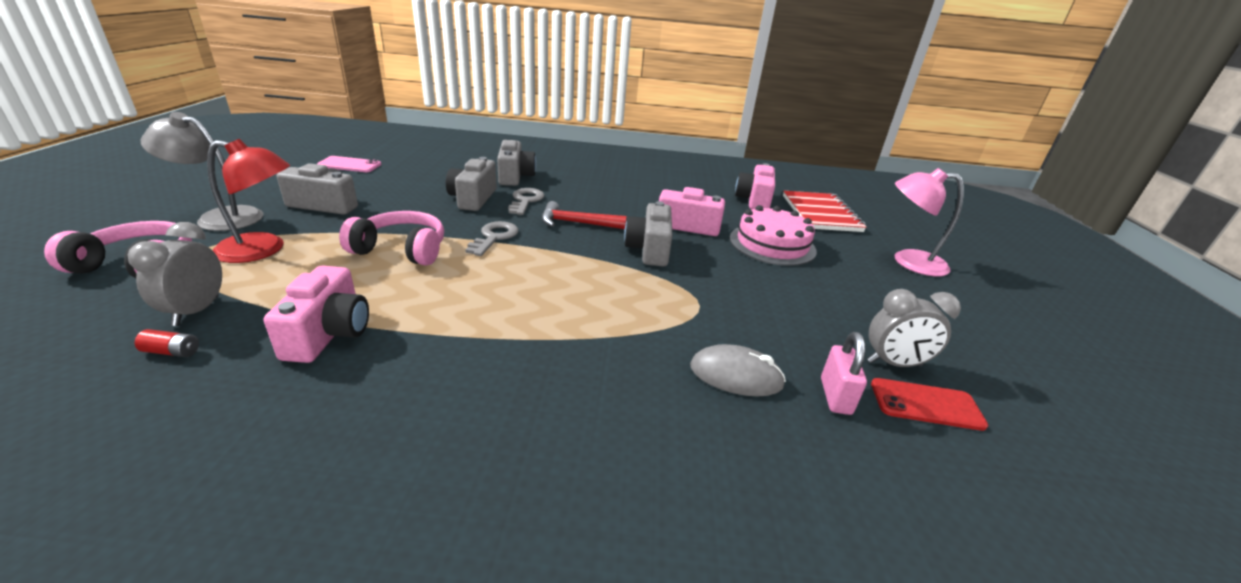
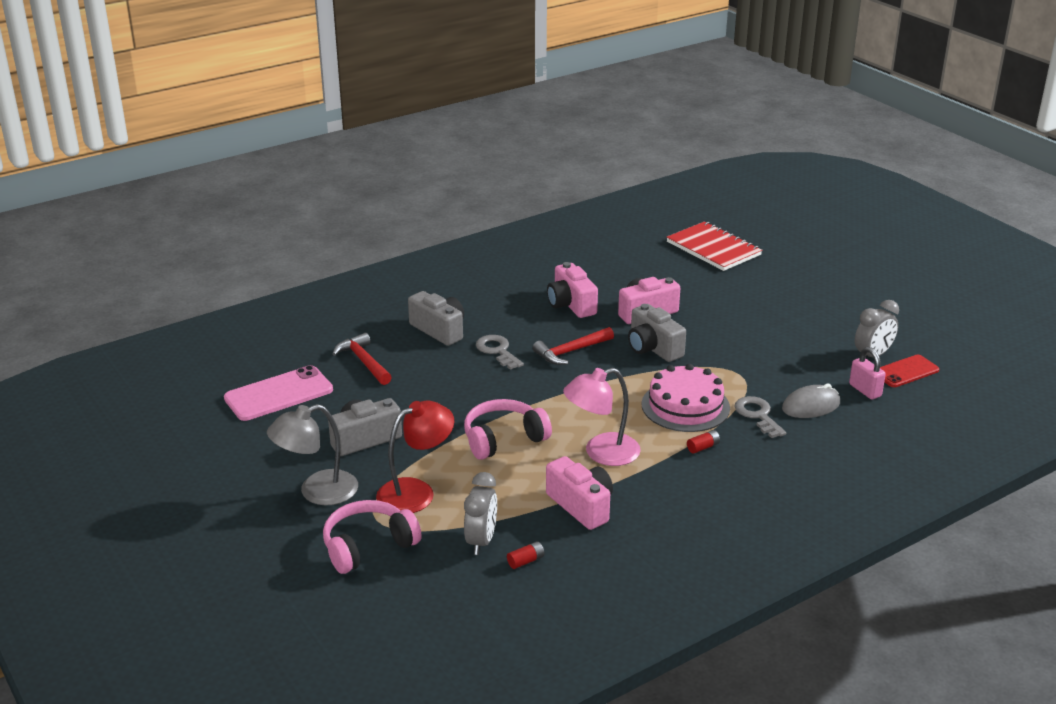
camera: 35 degrees left, 0 degrees up
grey clock [128,222,222,326] -> grey clock turned 135 degrees counterclockwise [464,472,497,555]
pink phone [317,156,381,172] -> pink phone [224,365,333,421], size x1.55
grey camera [446,157,497,211] -> none
grey key [465,221,518,256] -> grey key moved to [734,396,786,438]
pink cake [730,205,817,266] -> pink cake moved to [642,364,730,432]
pink camera [735,163,775,209] -> pink camera moved to [547,262,598,318]
pink lamp [895,168,964,277] -> pink lamp moved to [563,368,641,466]
none -> red hammer [333,333,392,385]
none -> red battery [687,430,720,454]

